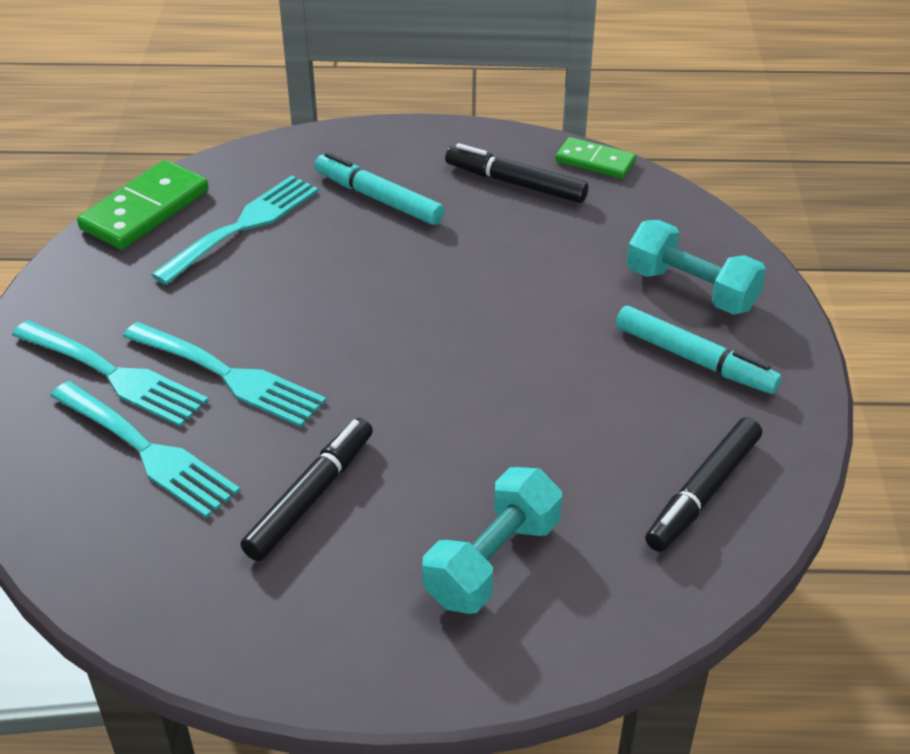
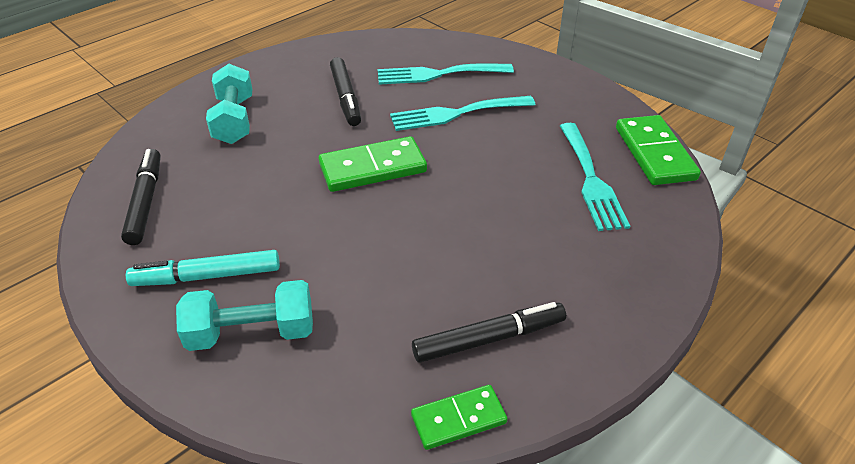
camera: 135 degrees right, 0 degrees up
turquoise fork [12,320,209,427] -> none
turquoise marker [315,152,444,225] -> none
none -> green domino [319,136,427,192]

